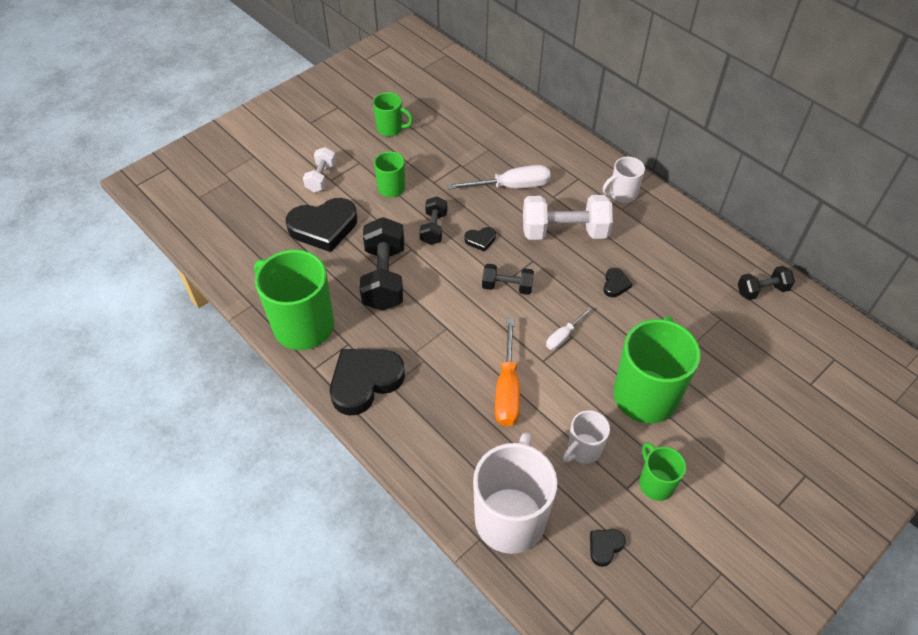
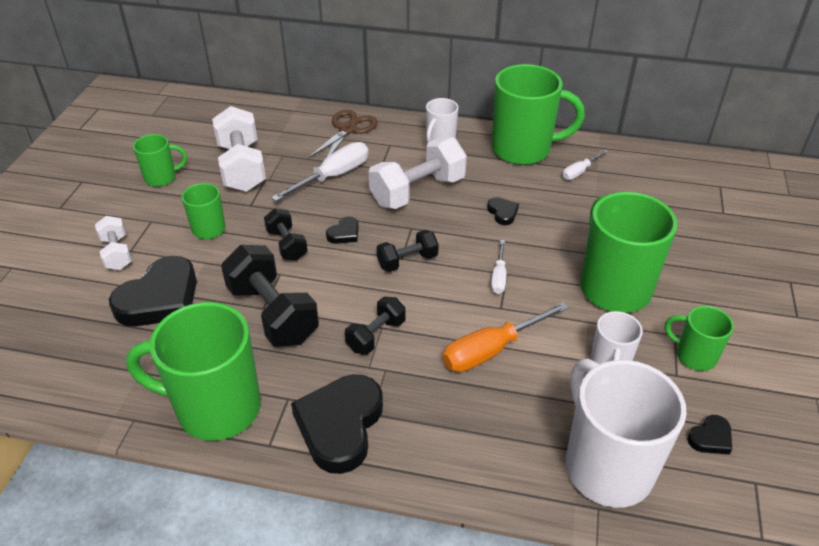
camera: 35 degrees left, 10 degrees down
orange screwdriver [495,318,520,427] -> orange screwdriver turned 90 degrees clockwise [443,302,569,372]
black heart [590,529,626,567] -> black heart turned 135 degrees counterclockwise [687,415,732,454]
black dumbbell [738,266,795,300] -> black dumbbell moved to [345,296,406,355]
none -> white dumbbell [212,106,266,192]
none -> brown scissors [307,110,378,159]
none -> green mug [492,64,585,165]
none -> white screwdriver [563,150,608,180]

